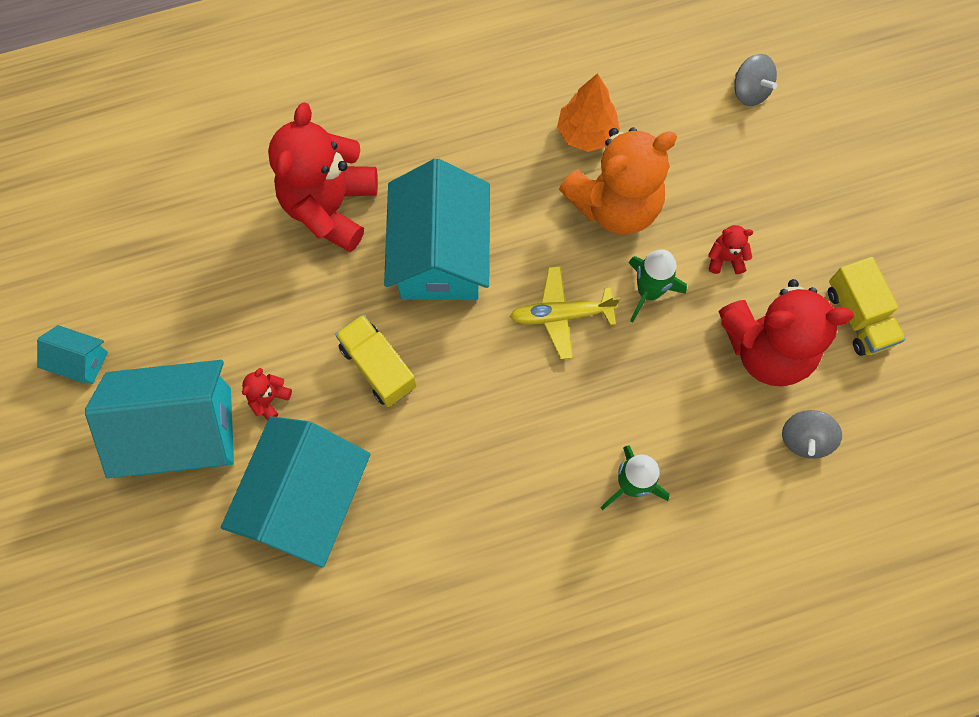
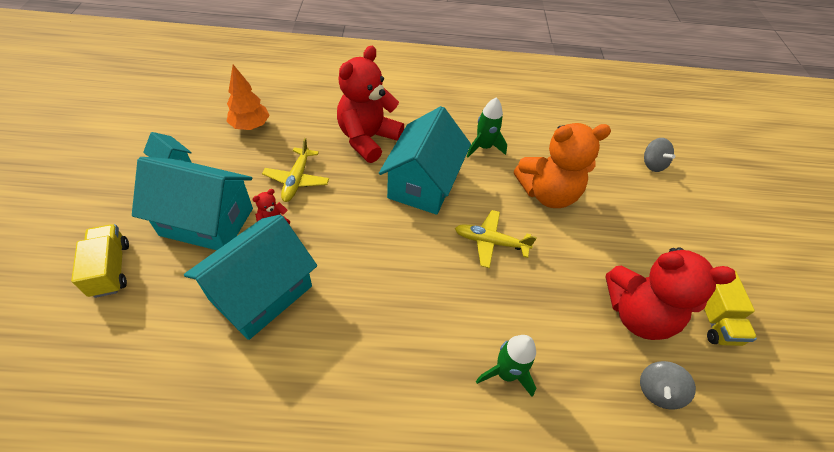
camera: 15 degrees right, 20 degrees down
yellow truck [335,315,417,407] -> yellow truck moved to [71,224,129,298]
orange tree [557,73,620,152] -> orange tree moved to [226,65,270,130]
green rocket [628,249,687,323] -> green rocket moved to [467,97,507,157]
red teddy bear [708,225,753,274] -> none
none -> yellow plane [262,138,329,202]

